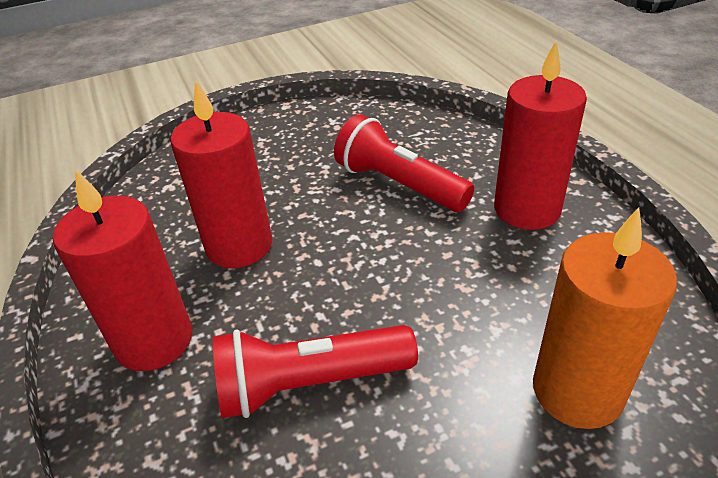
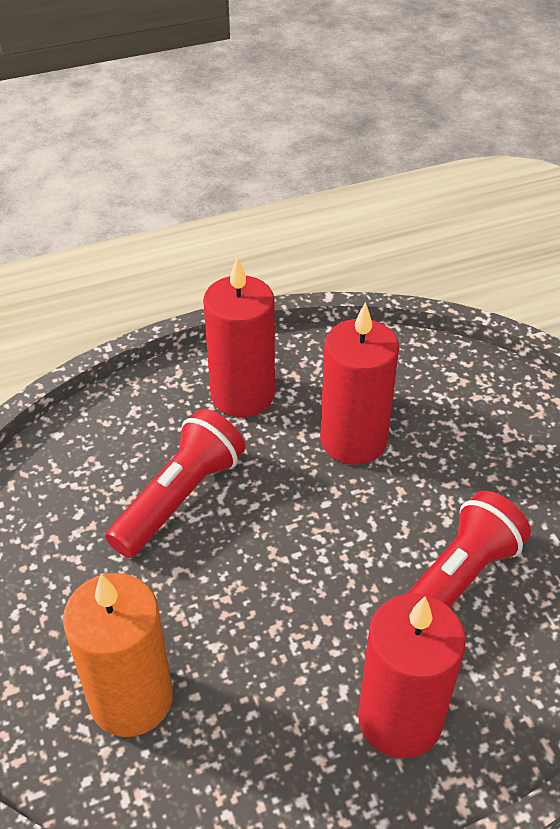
camera: 90 degrees right, 5 degrees up
red flashlight [213,325,418,418] -> red flashlight turned 45 degrees clockwise [106,409,245,558]

